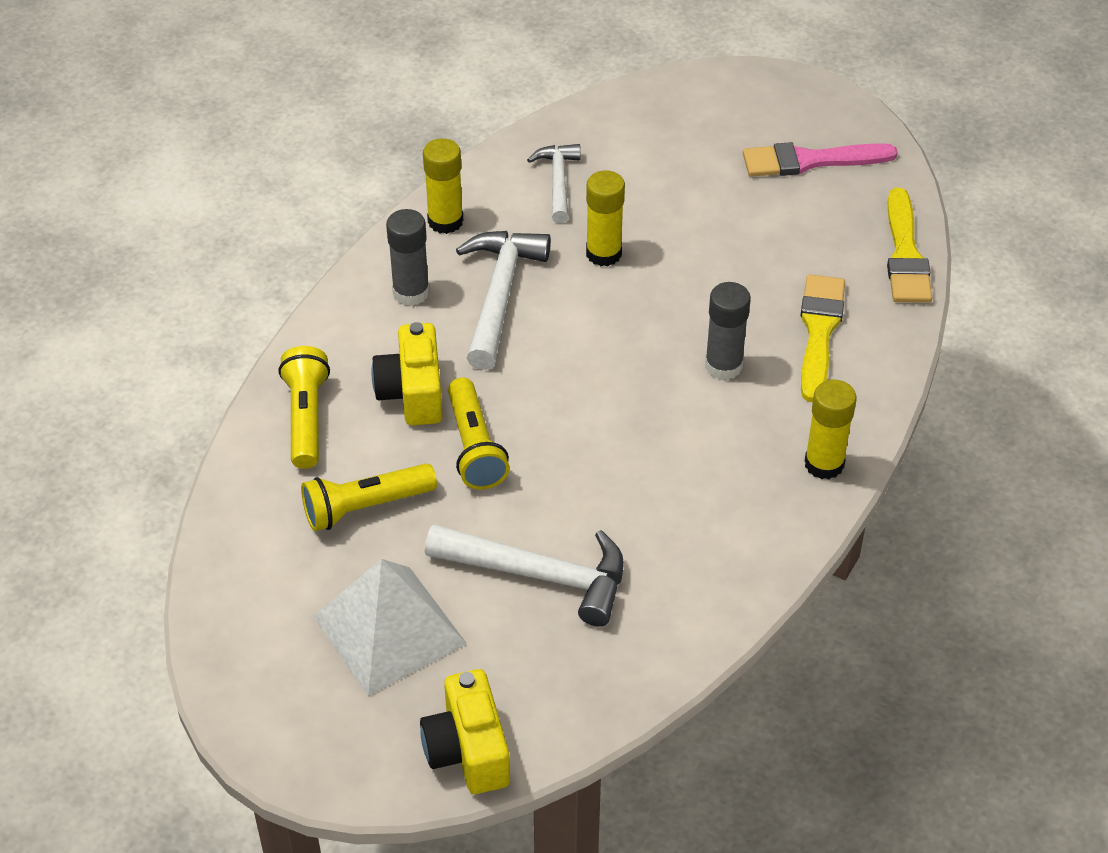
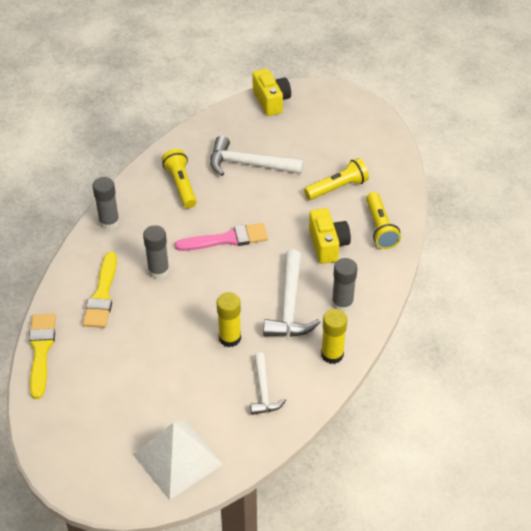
camera: 175 degrees right, 0 degrees up
white pyramid [313,559,467,696] -> white pyramid moved to [133,420,223,500]
yellow flashlight [448,377,510,489] -> yellow flashlight moved to [162,149,197,208]
pink brush [743,142,898,177] -> pink brush moved to [175,223,268,251]
yellow glue stick [805,380,857,479] -> grey glue stick [92,177,120,230]

